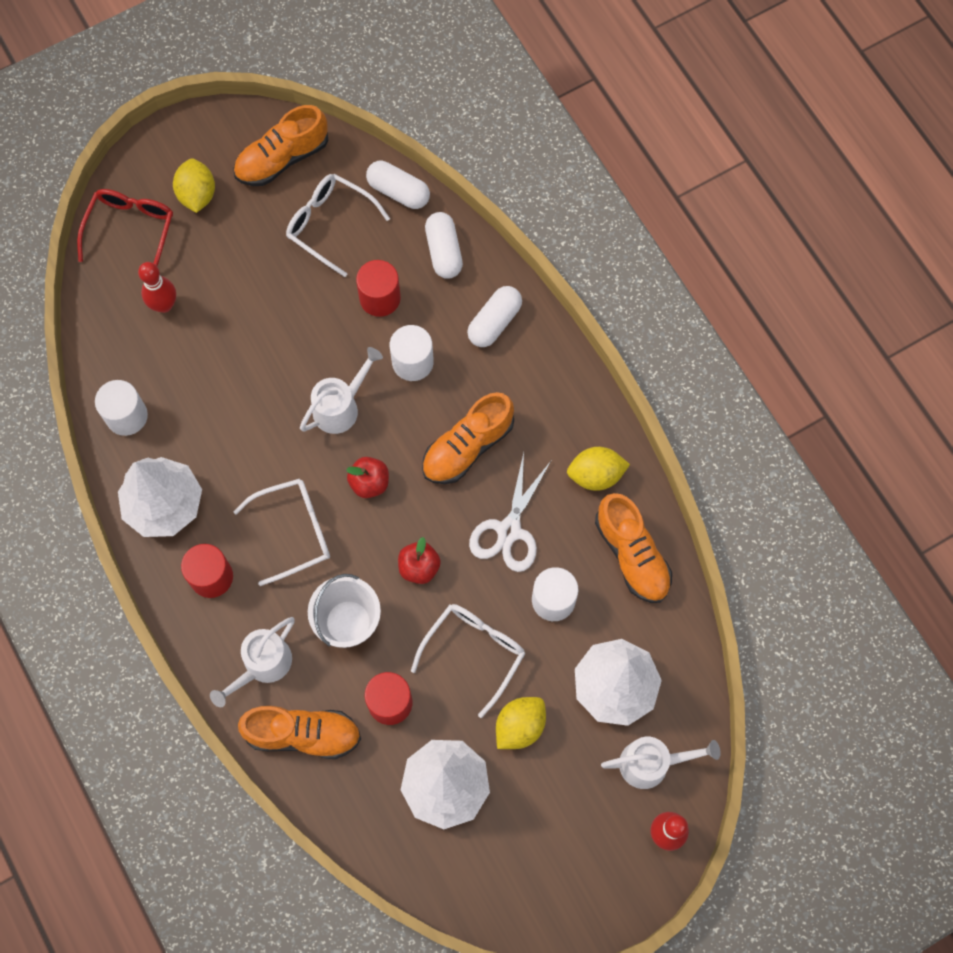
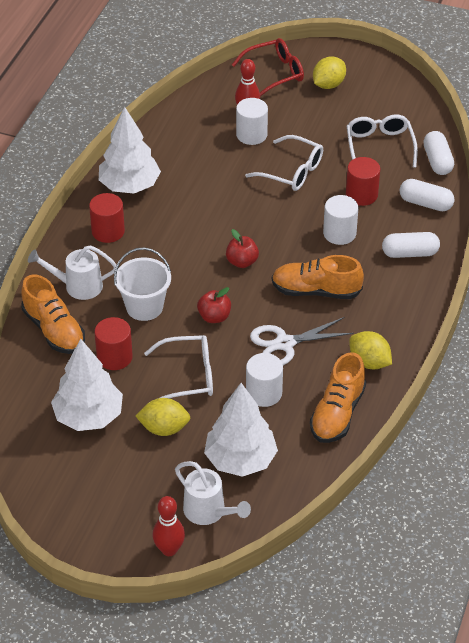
camera: 50 degrees right, 25 degrees down
white cylinder [95,380,148,436] -> white cylinder moved to [236,98,268,145]
orange shoe [233,105,328,186] -> none
white glasses [234,478,330,586] -> white glasses moved to [245,135,323,191]
white watering can [300,347,383,434] -> none
white capsule [425,212,463,279] -> white capsule turned 75 degrees clockwise [400,179,455,211]

